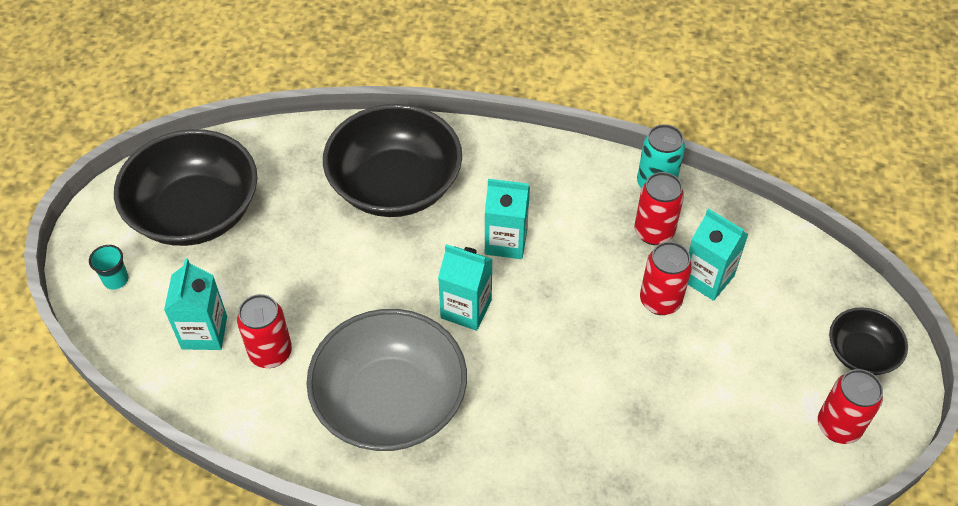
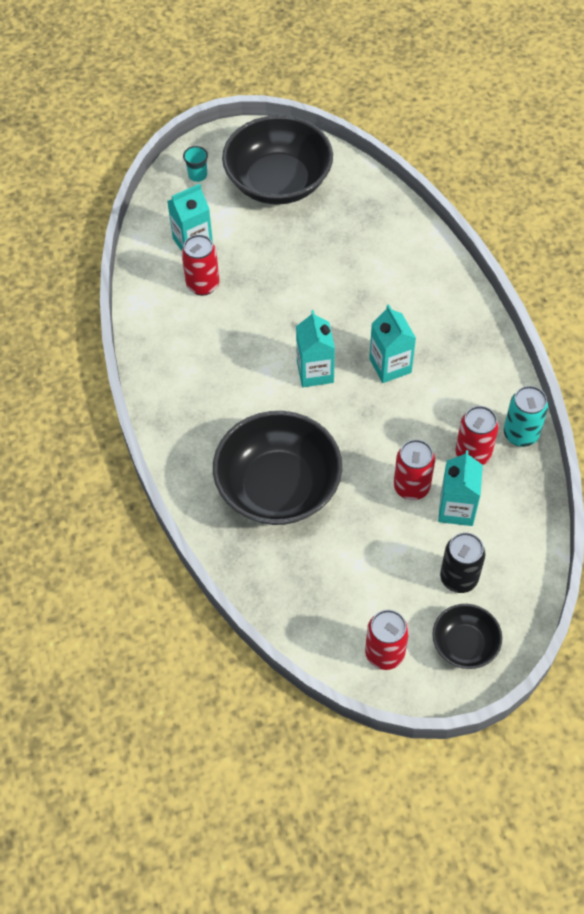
camera: 60 degrees right, 5 degrees up
grey bowl [306,309,467,451] -> none
black bowl [323,104,462,217] -> black bowl moved to [213,411,342,525]
none -> black can [440,532,486,593]

